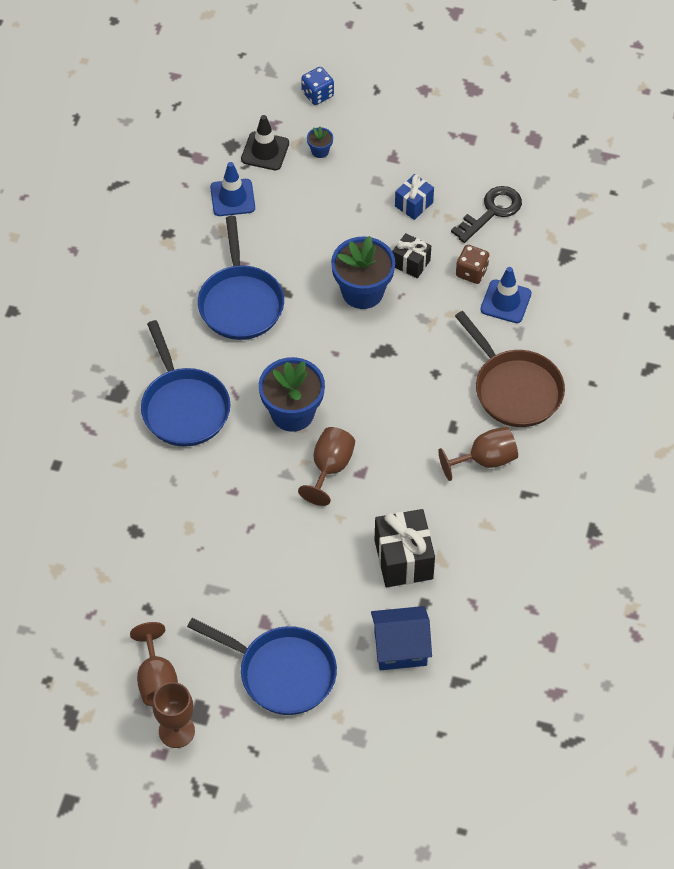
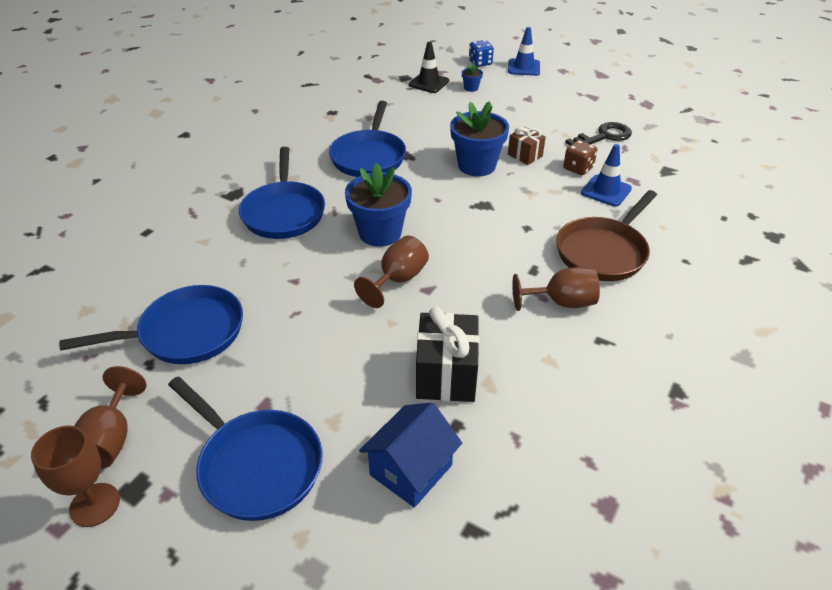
camera: 15 degrees right, 15 degrees down
blue traffic cone [210,162,255,216] -> blue traffic cone moved to [508,27,540,76]
blue house [371,606,432,670] -> blue house turned 60 degrees counterclockwise [359,402,462,507]
black gift [392,233,431,278] -> brown gift [508,127,546,165]
blue gift [395,174,434,220] -> none
brown pan [455,311,565,427] -> brown pan turned 60 degrees clockwise [556,190,657,281]
none -> blue pan [59,285,243,364]

